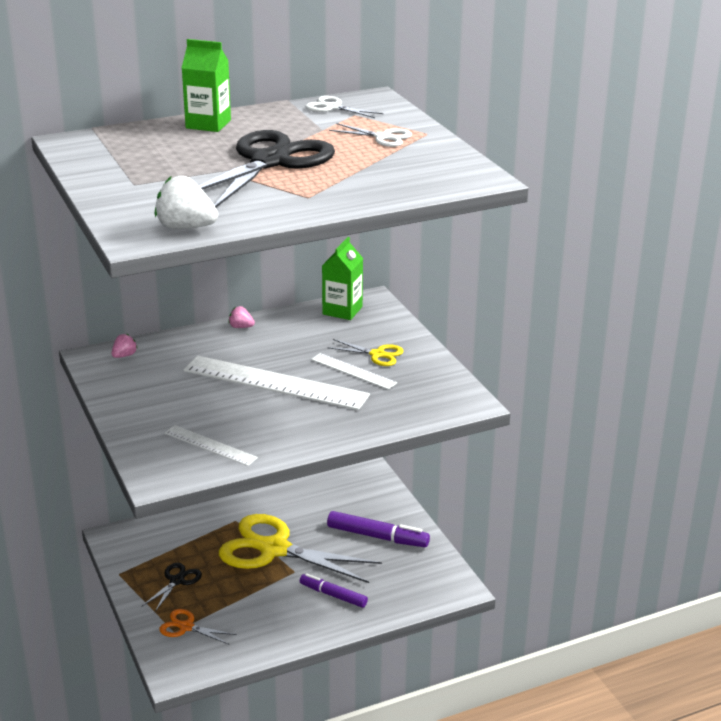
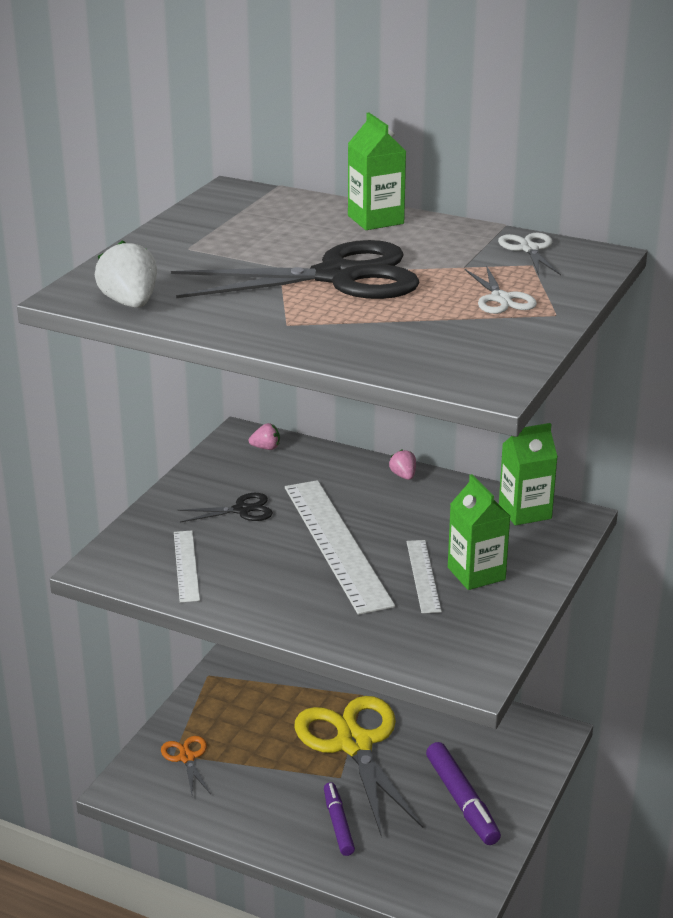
camera: 50 degrees right, 0 degrees up
black scissors [141,563,202,612] -> black scissors moved to [177,493,273,523]
yellow scissors [327,339,404,366] -> green carton [448,474,510,590]

